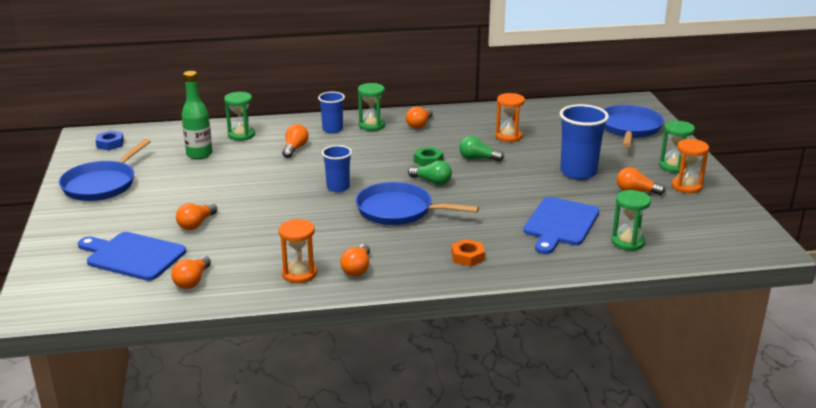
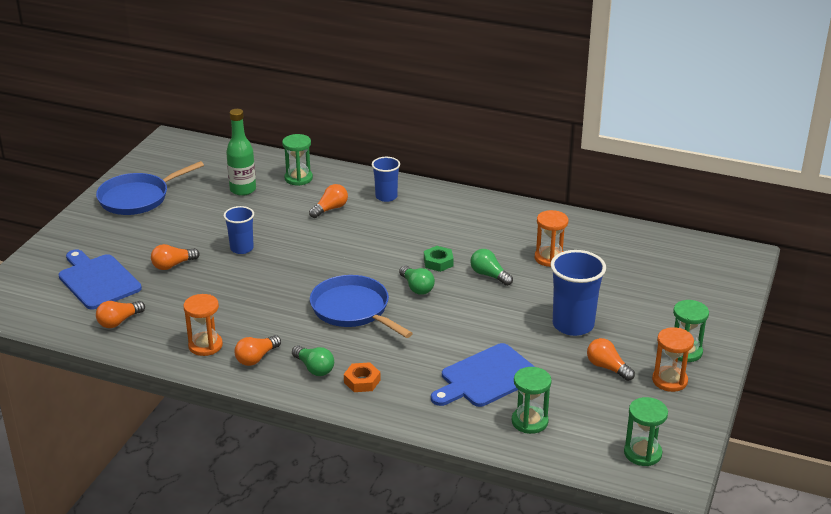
camera: 30 degrees right, 5 degrees up
blue nut [95,131,124,150] -> none
blue cup [322,145,352,192] -> blue cup moved to [224,206,254,254]
green hourglass [358,83,385,131] -> green hourglass moved to [624,397,668,466]
orange light bulb [406,107,433,129] -> none
blue pan [604,105,664,147] -> none
none -> green light bulb [292,345,334,376]

